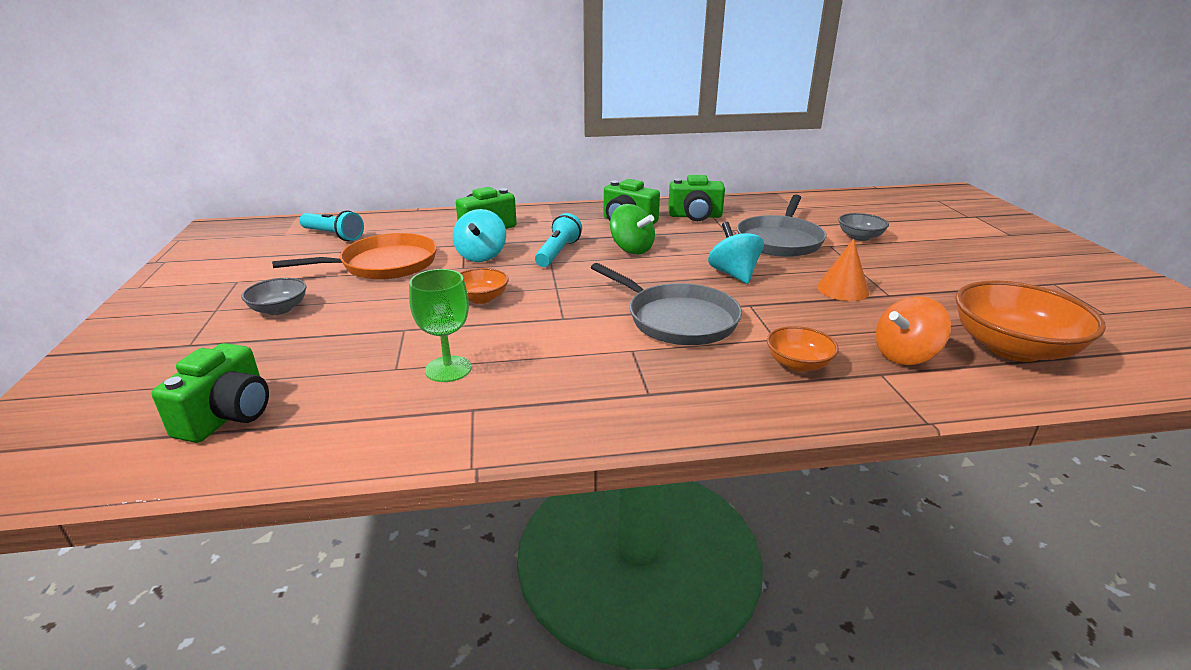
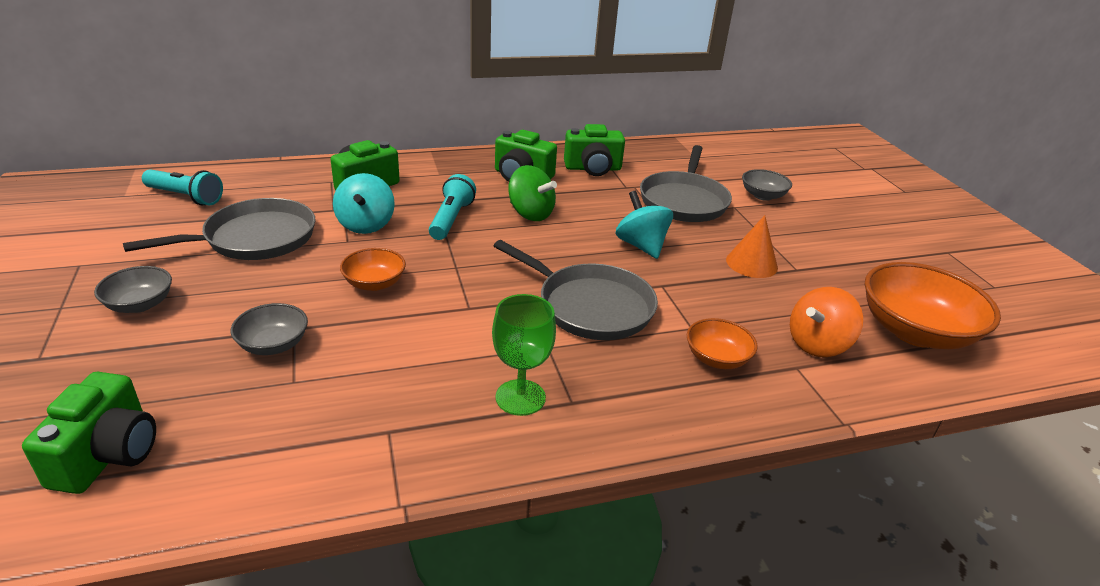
camera: 10 degrees left, 5 degrees up
orange pan [272,233,437,280] -> grey pan [123,198,316,260]
green goblet [409,269,472,382] -> green goblet moved to [492,294,556,416]
none -> grey bowl [230,303,308,355]

